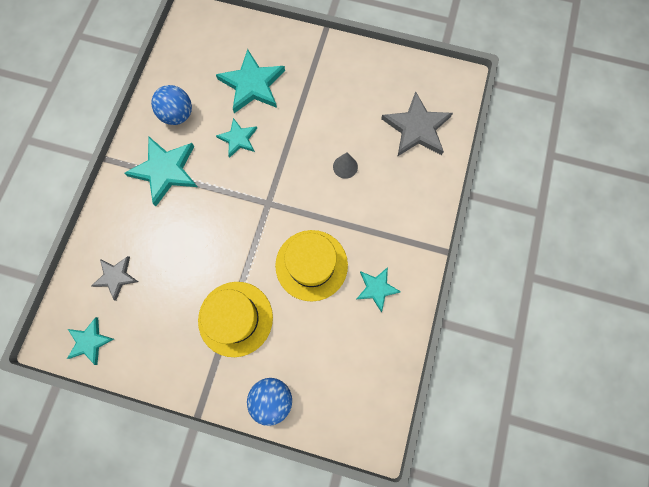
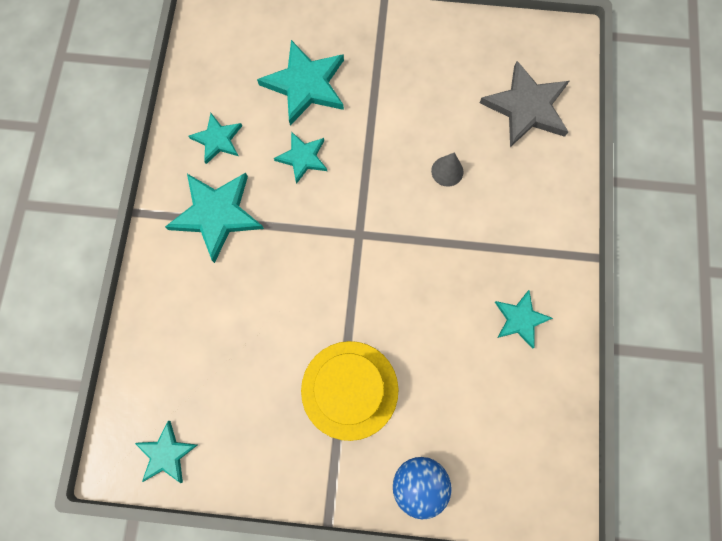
camera: 10 degrees left, 0 degrees up
grey star [91,256,138,301] -> none
blue ball [151,85,192,125] -> turquoise star [188,113,242,164]
yellow hat [275,230,348,302] -> none

